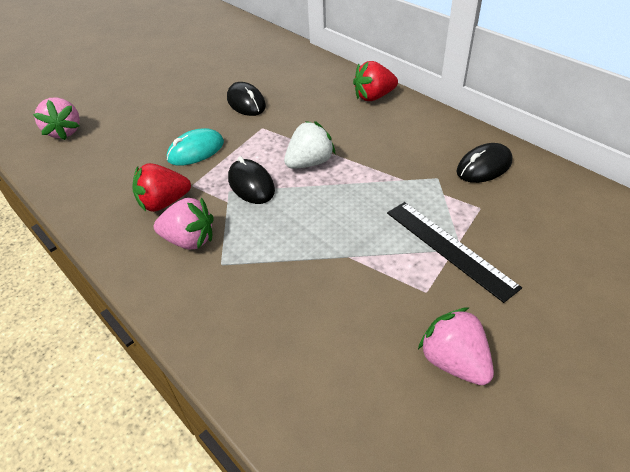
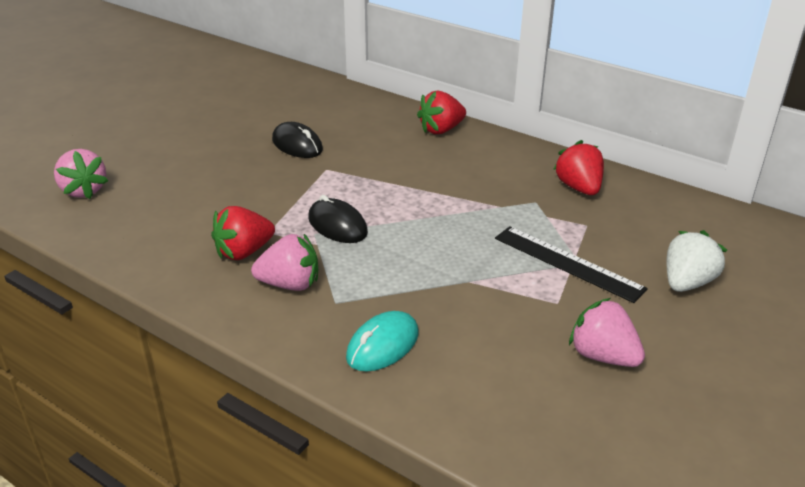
camera: 15 degrees left, 10 degrees down
turquoise mouse [167,128,224,166] -> turquoise mouse moved to [346,311,419,371]
white strawberry [284,121,336,169] -> white strawberry moved to [667,230,727,292]
black mouse [456,143,512,183] -> red strawberry [553,140,604,195]

